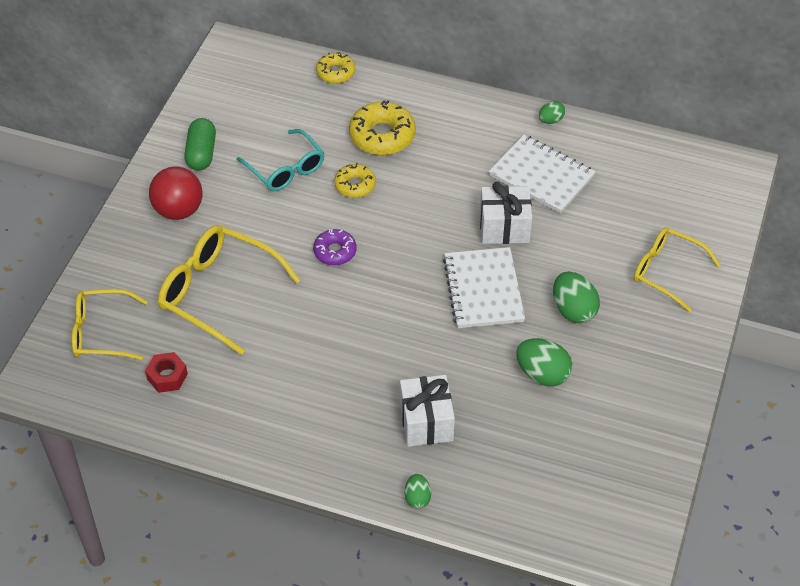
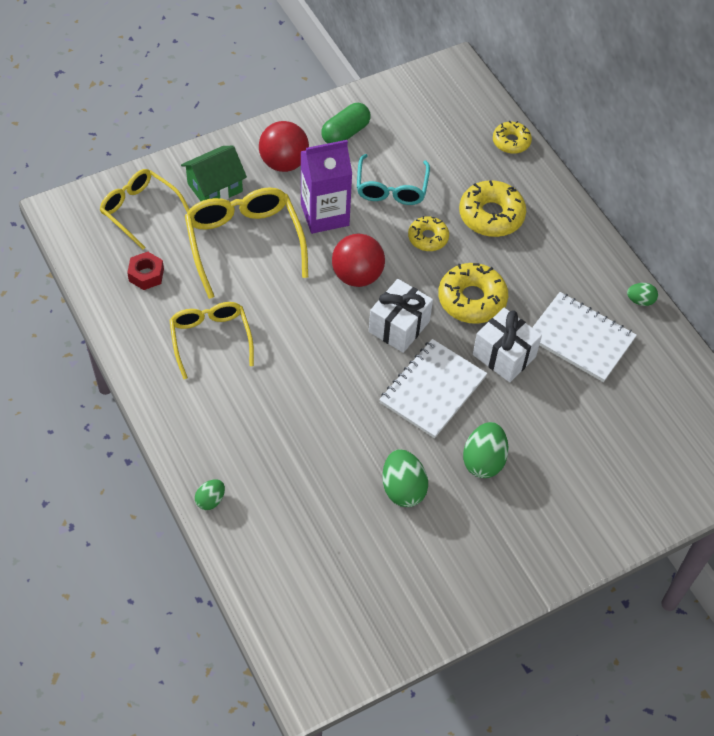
camera: 40 degrees right, 5 degrees up
purple donut [313,229,356,265] -> red ball [332,234,385,287]
white gift [400,375,455,447] -> white gift moved to [369,279,433,353]
white notebook [489,135,595,214] -> white notebook turned 45 degrees counterclockwise [532,292,637,382]
yellow glasses [634,227,721,312] -> yellow glasses moved to [169,302,254,379]
none -> green house [181,146,247,201]
none -> purple carton [301,140,352,234]
none -> yellow donut [438,263,508,324]

